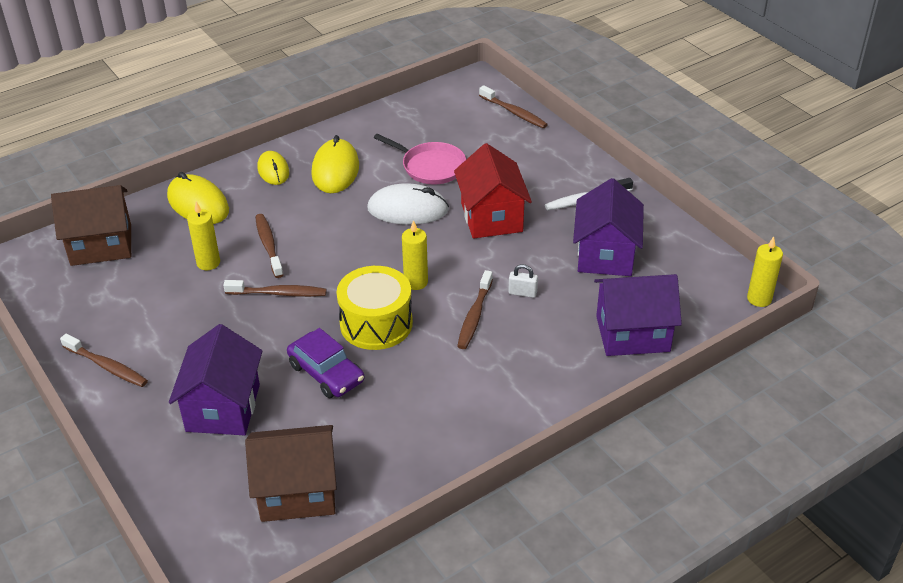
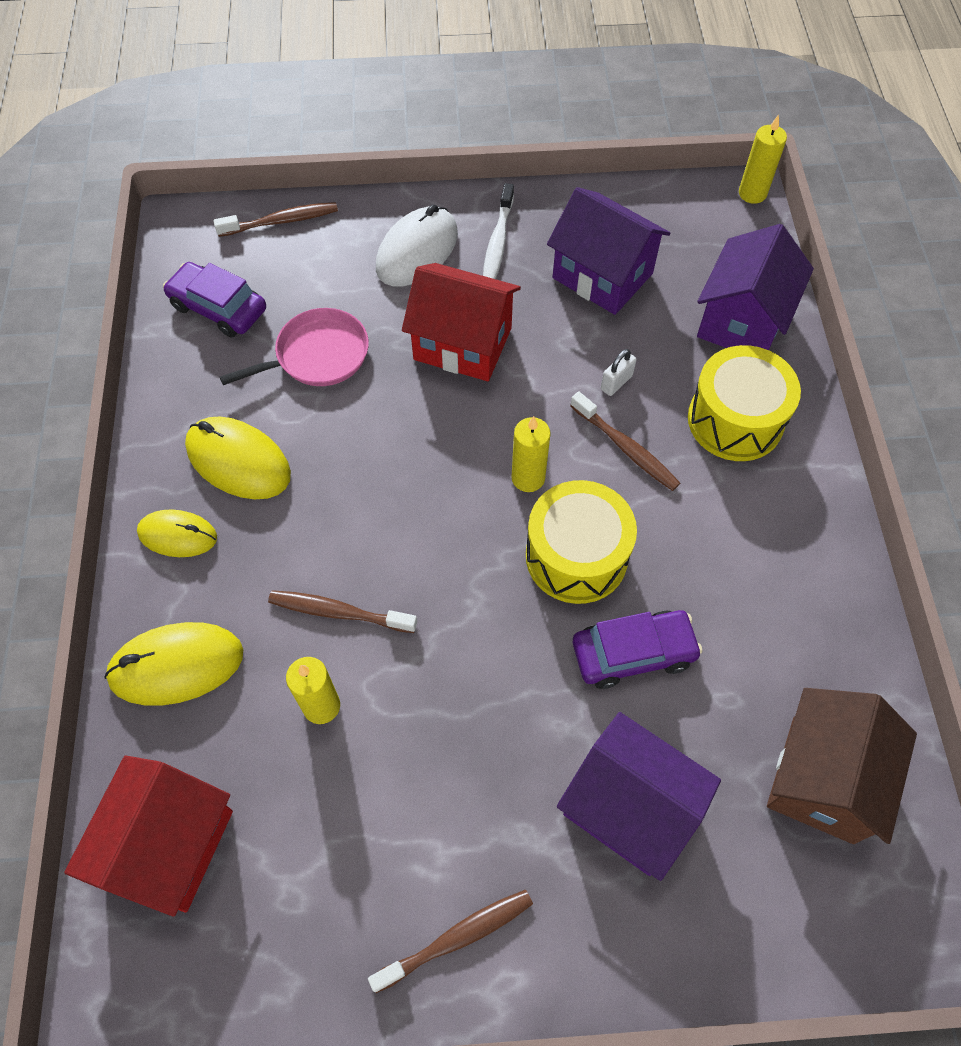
camera: 60 degrees left, 20 degrees up
brown house [51,185,131,266] -> red house [64,755,233,917]
brown toothbrush [223,280,327,297] -> none
white mouse [367,183,449,225] -> white mouse moved to [376,205,458,286]
none -> purple car [163,262,266,337]
none -> yellow drum [688,345,801,461]

